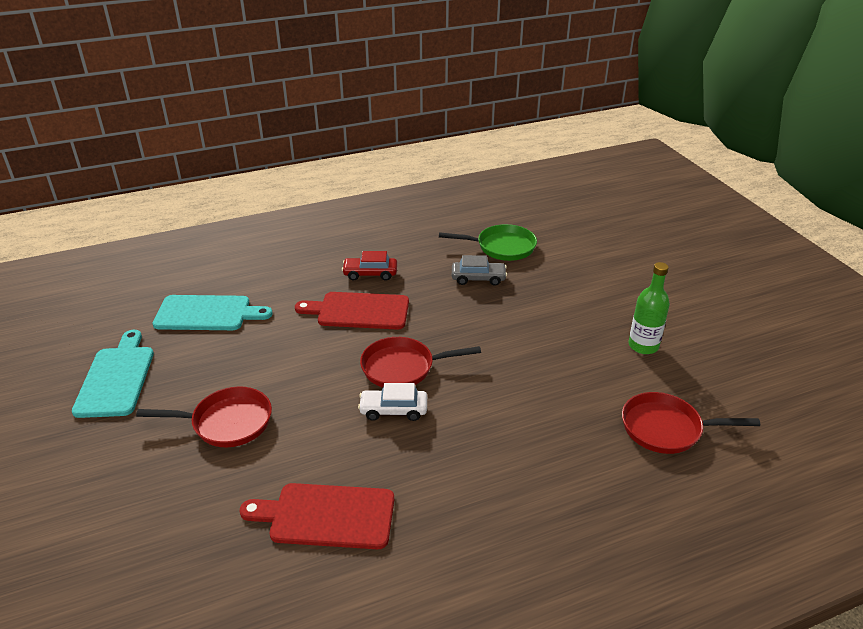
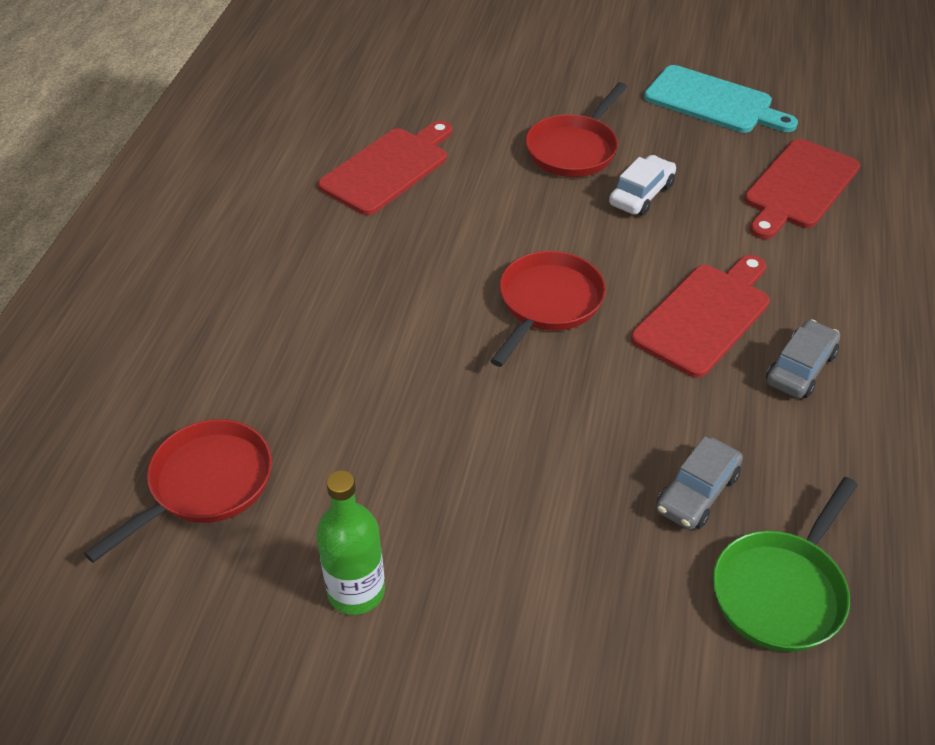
camera: 125 degrees right, 10 degrees up
turquoise cutting board [152,295,272,330] -> red cutting board [744,139,860,239]
red car [342,251,397,281] -> grey car [766,319,840,398]
white car [358,383,427,421] -> white car moved to [609,155,676,216]

